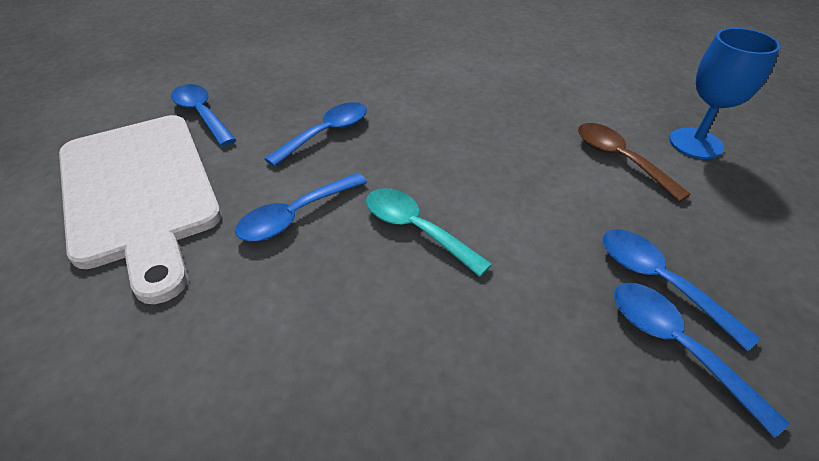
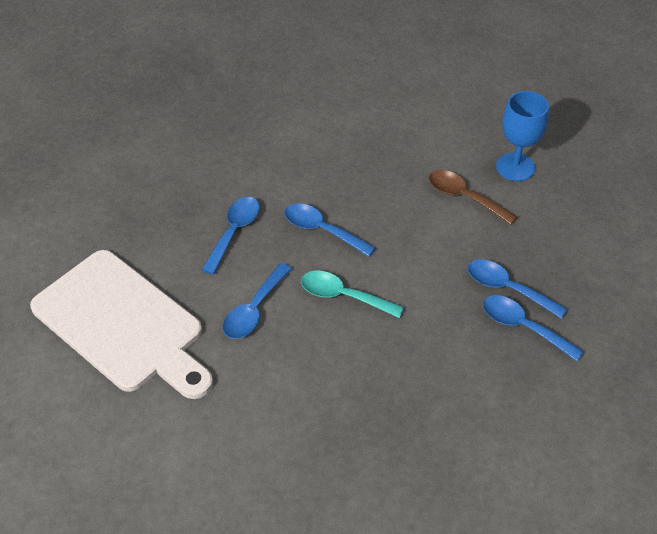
camera: 20 degrees left, 5 degrees up
blue spoon [171,84,236,146] -> blue spoon moved to [285,203,375,257]

